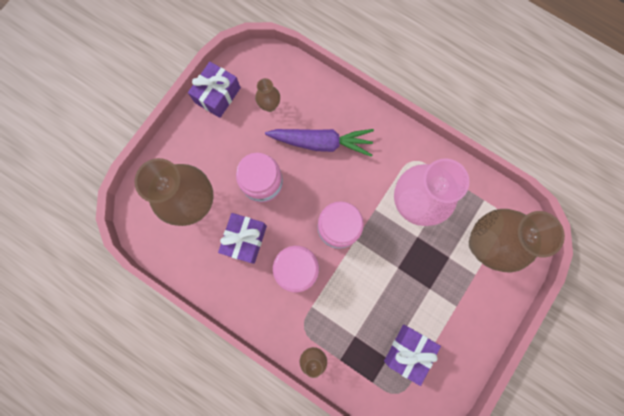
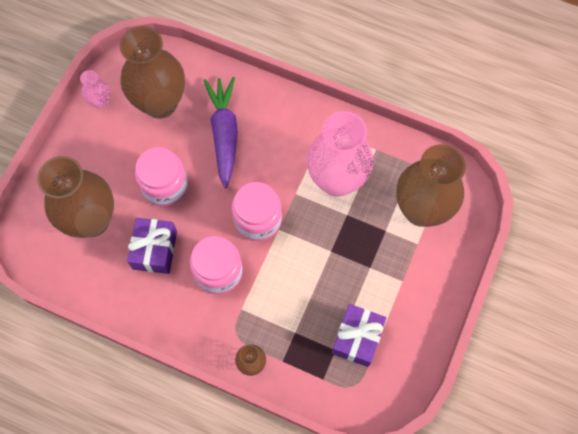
camera: 10 degrees left, 10 degrees down
purple gift [188,62,241,118] -> pink vase [80,70,110,109]
brown vase [255,78,280,112] -> brown vase [120,26,185,119], size x2.25
purple carrot [265,129,374,157] -> purple carrot turned 90 degrees counterclockwise [203,77,238,188]

